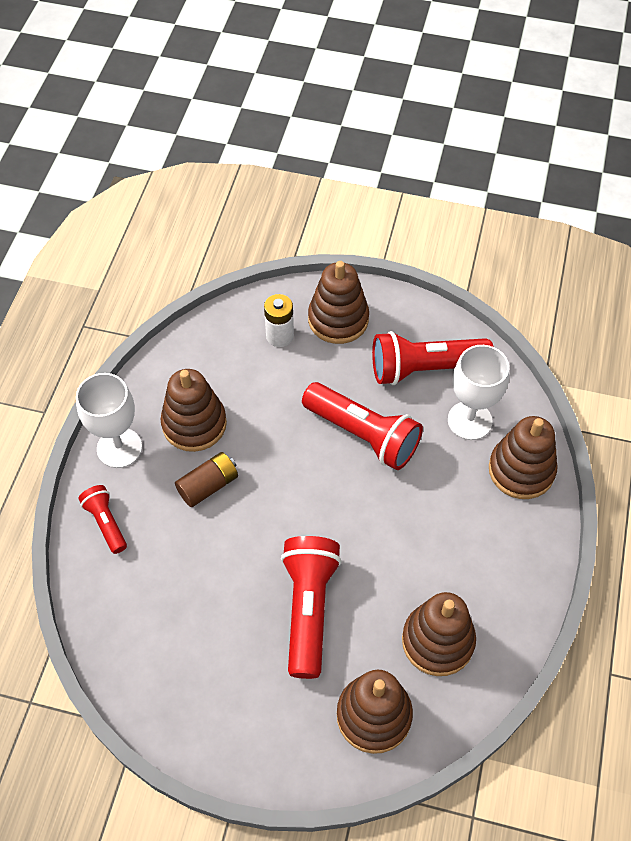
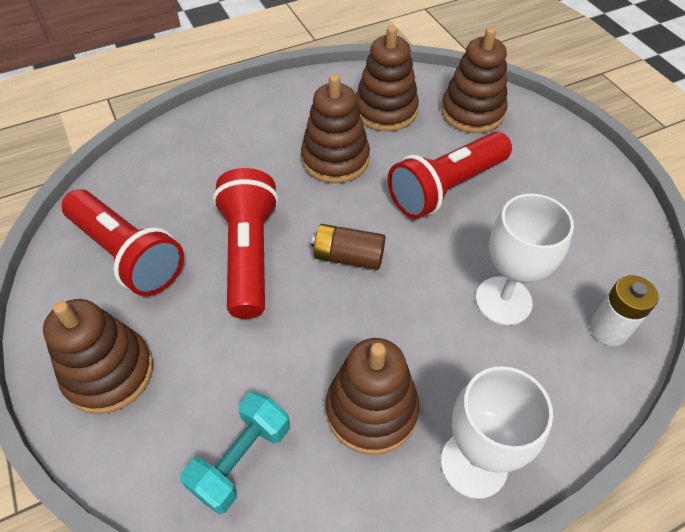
camera: 130 degrees left, 5 degrees down
red flashlight [79,485,127,554] -> none
brown battery [175,452,238,507] -> brown battery moved to [311,224,385,270]
white battery [264,294,294,347] -> white battery moved to [590,275,658,346]
white goblet [448,345,509,440] -> white goblet moved to [476,194,574,325]
brown stacking toy [489,416,557,499] -> brown stacking toy moved to [301,74,370,183]
none -> turquoise dumbbell [180,391,290,514]

